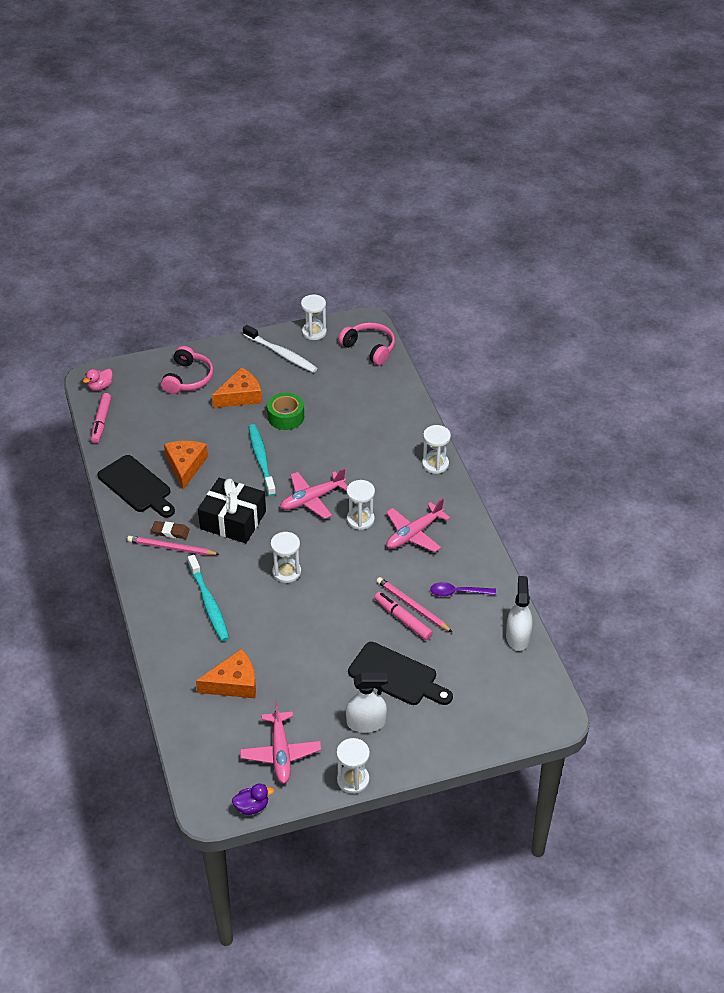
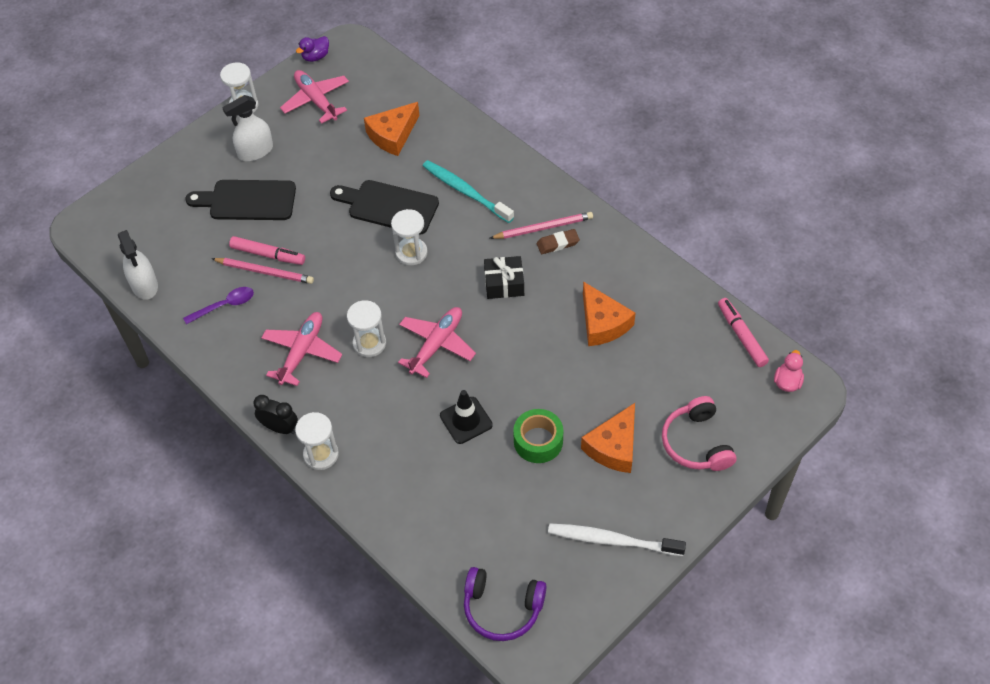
camera: 155 degrees right, 10 degrees up
black cutting board [98,455,175,518] -> black cutting board moved to [330,180,439,235]
black gift [198,478,266,543] -> black gift [484,256,524,299], size x0.62
turquoise toothbrush [248,424,276,496] -> none
white hourglass [301,295,327,340] -> none
pink headphones [338,322,395,365] -> purple headphones [464,567,547,641]
none -> black clock [253,395,298,434]
none -> black traffic cone [440,390,493,444]

